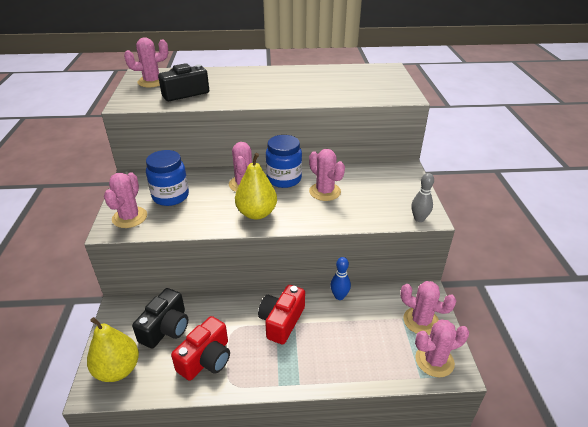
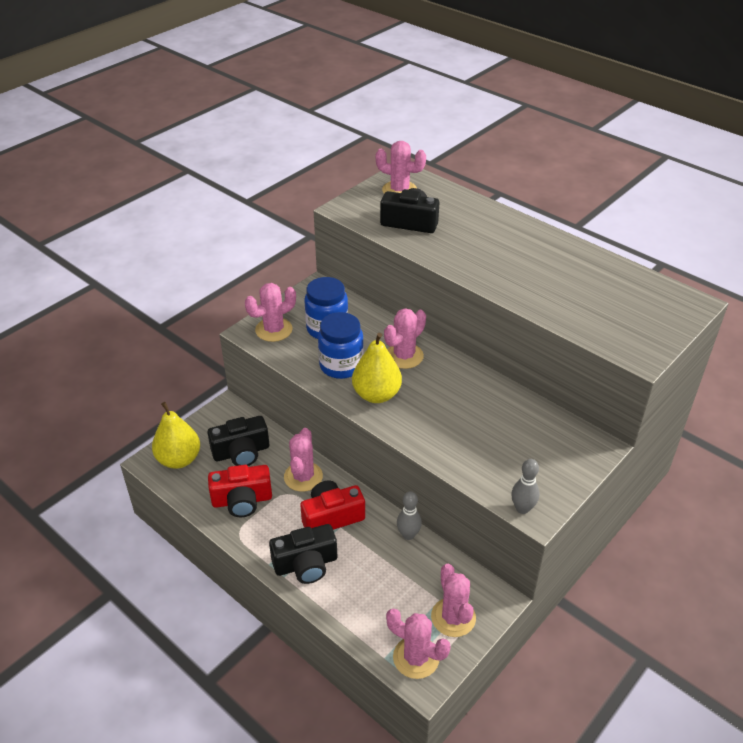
camera: 45 degrees right, 5 degrees up
blue jar [266,135,302,188] -> blue jar moved to [318,312,364,379]
pink cactus [309,149,345,201] -> pink cactus moved to [284,428,323,492]
blue bowling pin [330,257,351,300] -> grey bowling pin [397,491,422,540]
none -> black camera [269,524,337,584]

